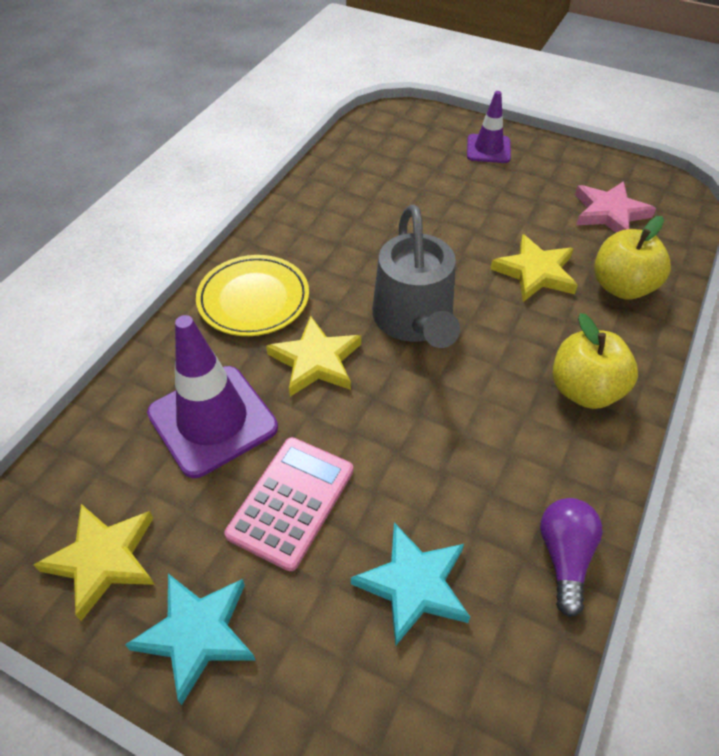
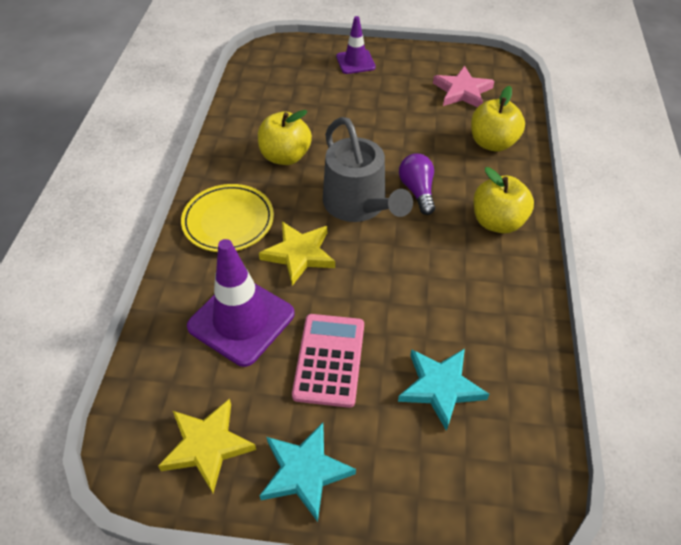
camera: 20 degrees left, 0 degrees up
yellow star [490,234,578,302] -> none
purple light bulb [540,498,602,617] -> purple light bulb moved to [399,153,435,215]
none -> yellow apple [258,110,312,165]

